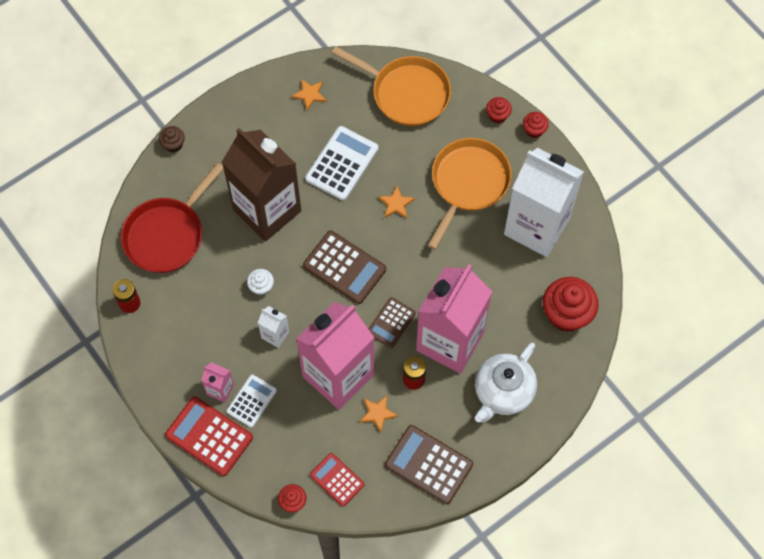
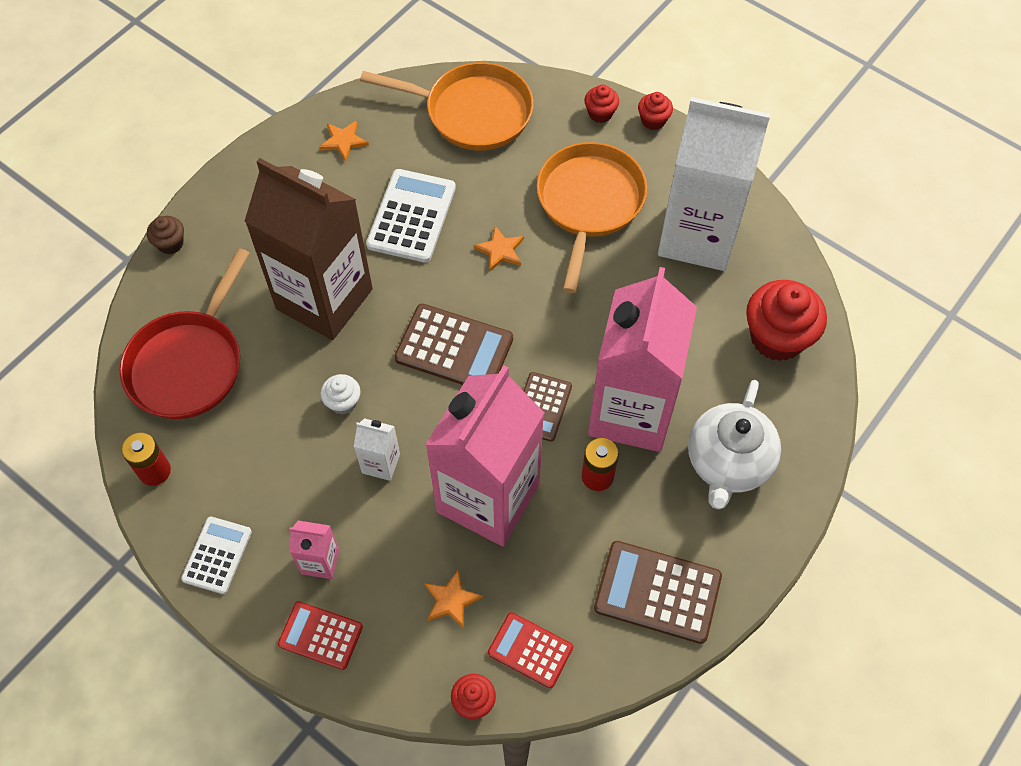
camera: 15 degrees left, 5 degrees down
red calculator [165,397,253,476] -> red calculator [278,601,363,670], size x0.63
white calculator [227,374,277,428] -> white calculator moved to [181,516,252,594]
orange star [360,395,398,432] -> orange star moved to [425,569,483,629]

